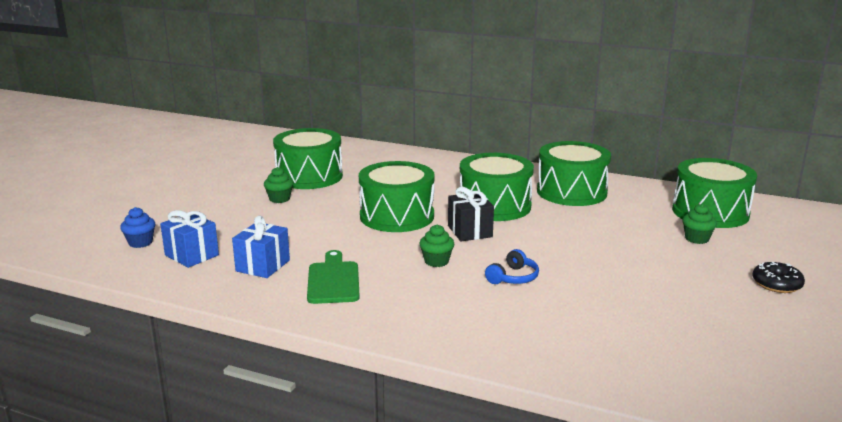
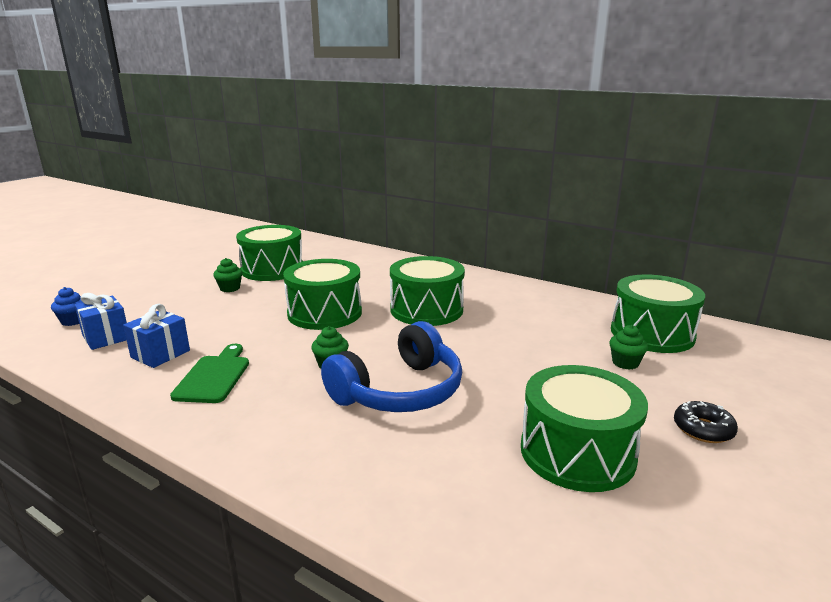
camera: 10 degrees right, 0 degrees up
black gift [448,187,494,241] -> none
blue headphones [485,249,539,284] -> blue headphones [321,321,462,412], size x2.28
green drum [537,141,611,206] -> green drum moved to [521,365,648,492]

